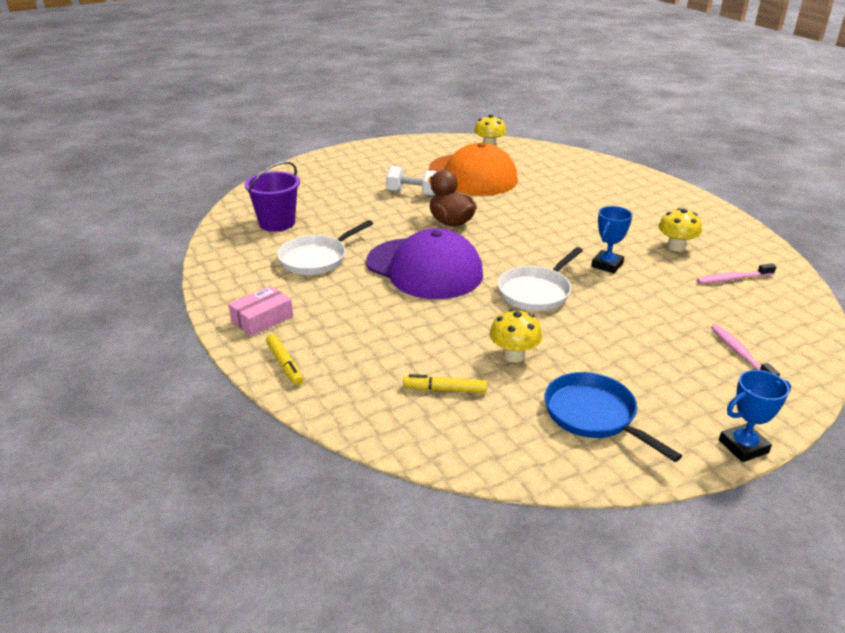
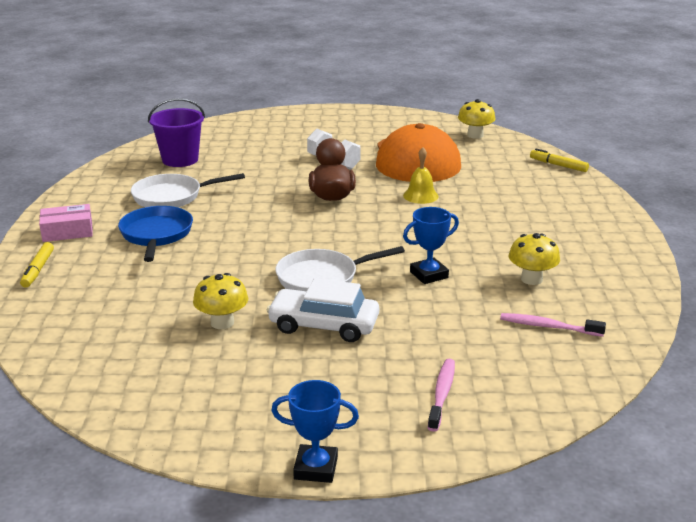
camera: 30 degrees right, 5 degrees down
purple cap [366,228,483,299] -> none
yellow marker [403,374,487,393] -> yellow marker moved to [530,148,589,172]
blue pan [544,372,682,462] -> blue pan moved to [118,206,193,262]
none -> white car [266,278,379,342]
none -> yellow bell [403,147,439,204]

